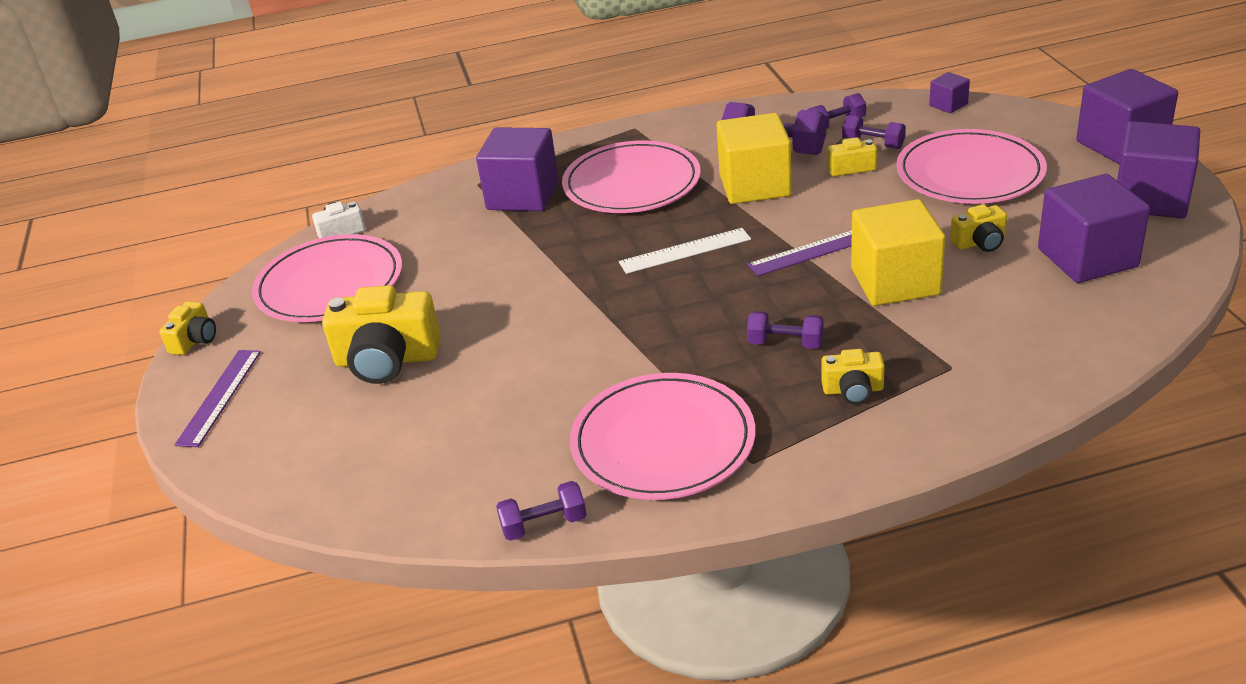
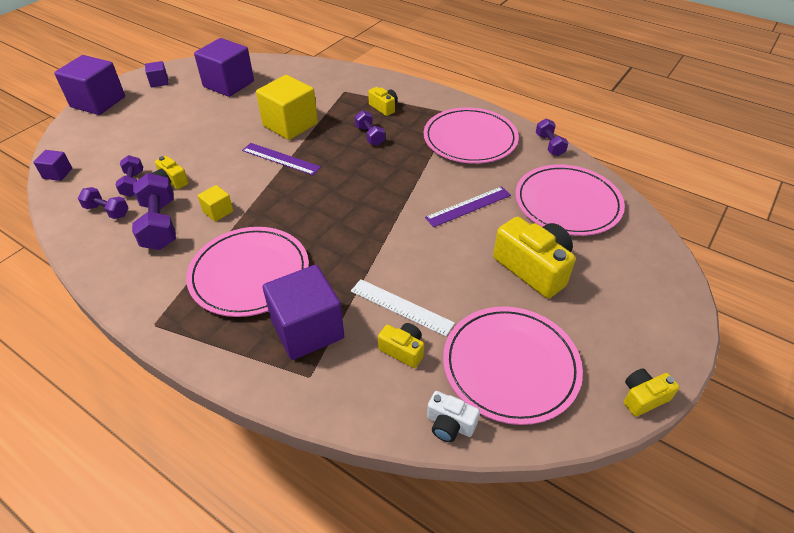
camera: 135 degrees left, 10 degrees up
purple ruler [174,350,261,447] -> purple ruler moved to [425,186,511,227]
purple dumbbell [496,481,587,541] -> purple dumbbell turned 45 degrees clockwise [536,118,569,156]
white ruler [619,228,751,274] -> white ruler moved to [351,279,455,337]
yellow cube [717,113,792,204] -> yellow cube [198,185,233,222], size x0.47
pink plate [896,129,1047,204] -> pink plate moved to [515,165,625,236]
yellow camera [950,204,1007,252] -> yellow camera moved to [378,323,424,368]
purple cube [1117,121,1200,219] -> purple cube [145,61,169,88], size x0.47

